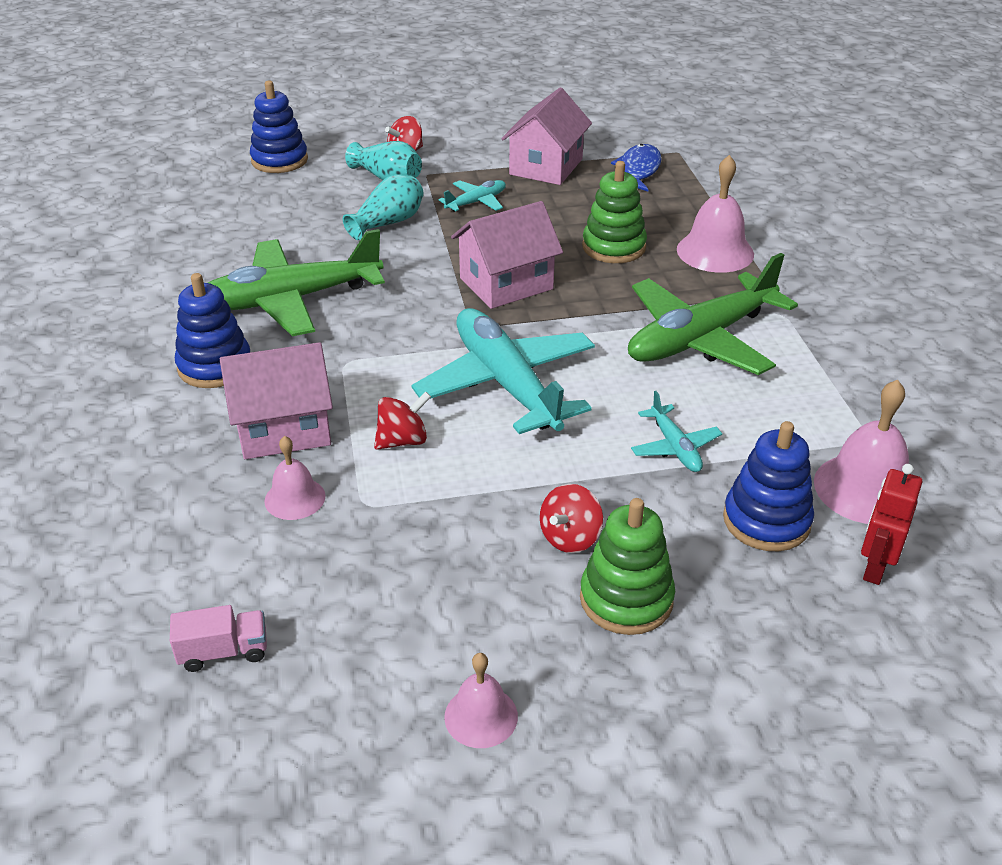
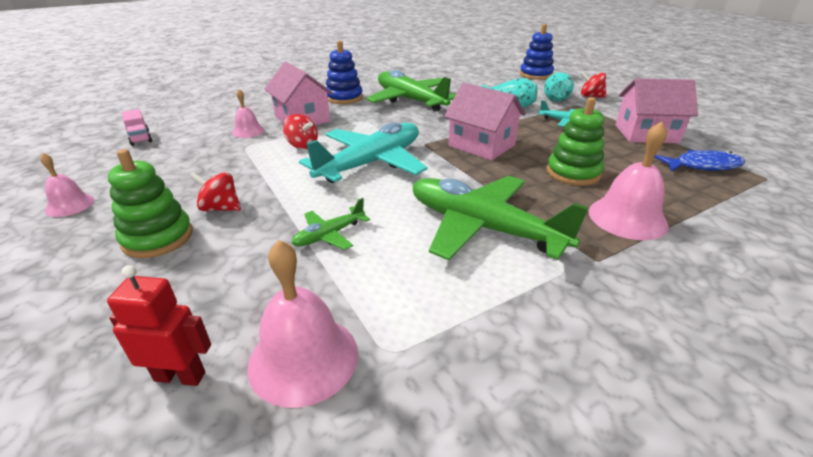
camera: 70 degrees right, 5 degrees down
turquoise plane [631,391,722,472] -> green plane [291,198,370,250]
blue stacking toy [723,421,814,551] -> none

